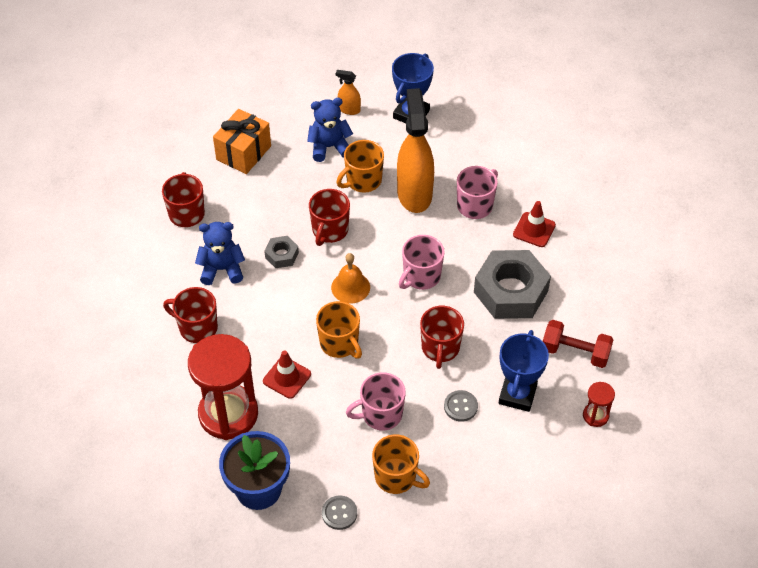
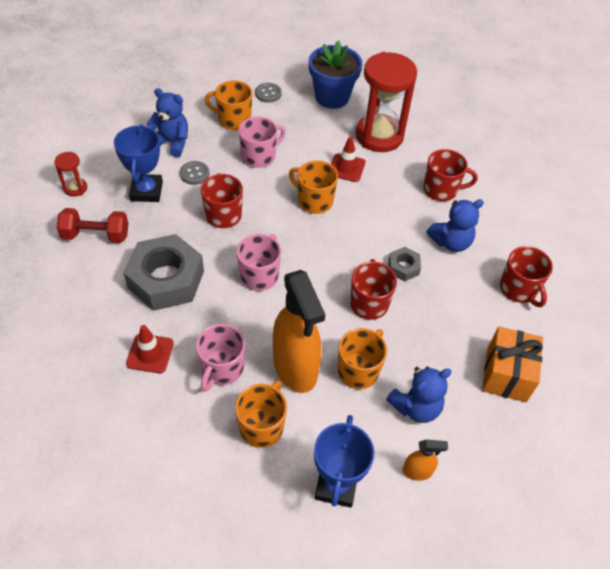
camera: 160 degrees right, 0 degrees up
orange bell [331,253,370,304] -> none
none -> blue teddy bear [146,88,188,157]
none -> orange mug [235,380,287,448]

